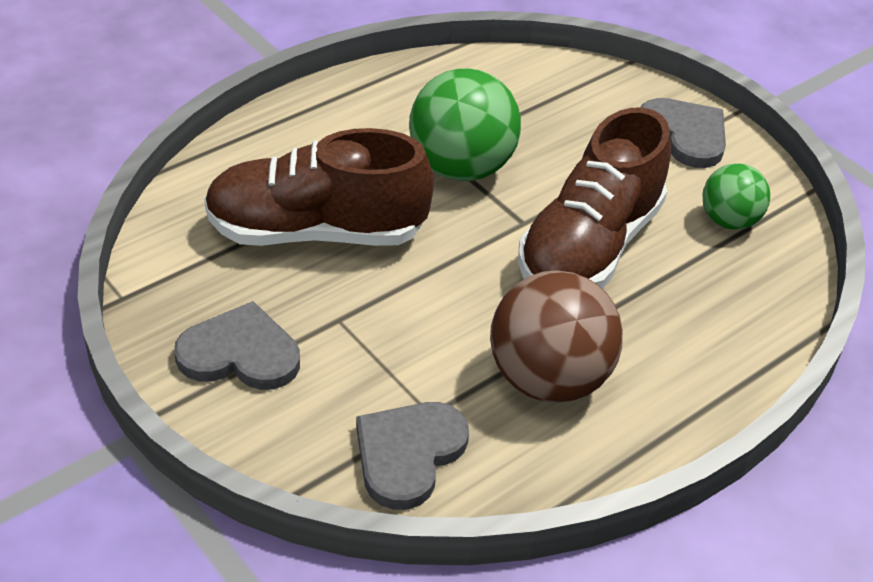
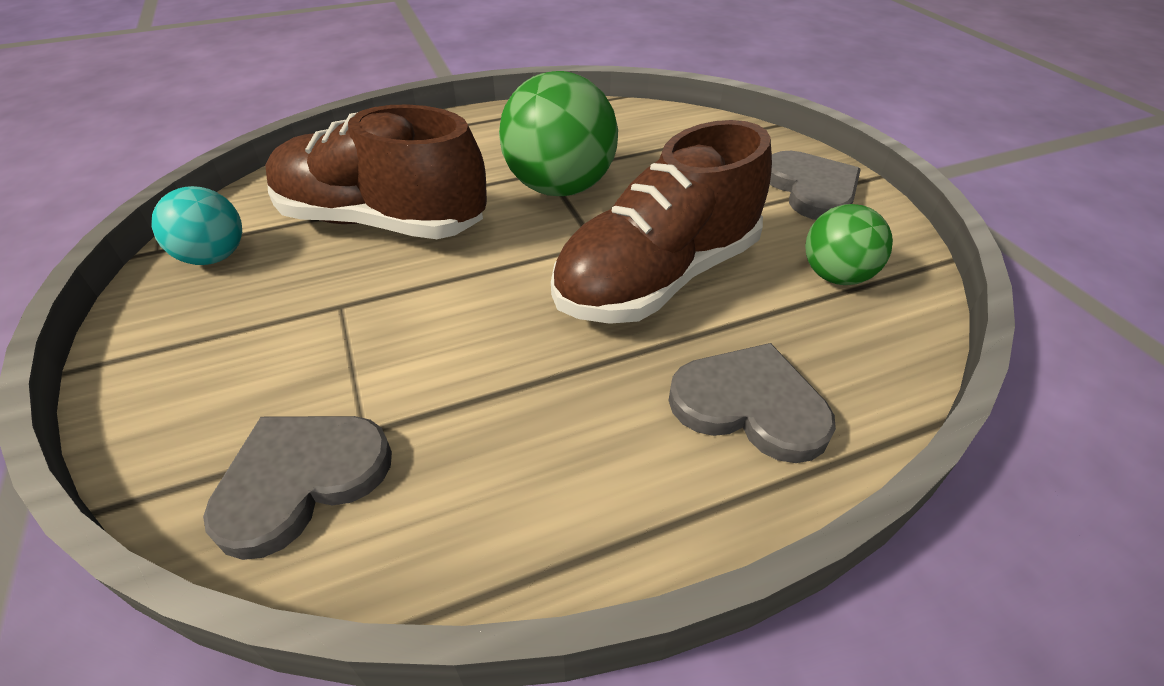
camera: 20 degrees right, 0 degrees up
grey heart [174,301,300,390] -> grey heart moved to [668,343,836,463]
brown ball [490,270,623,403] -> none
none -> turquoise ball [152,186,242,265]

